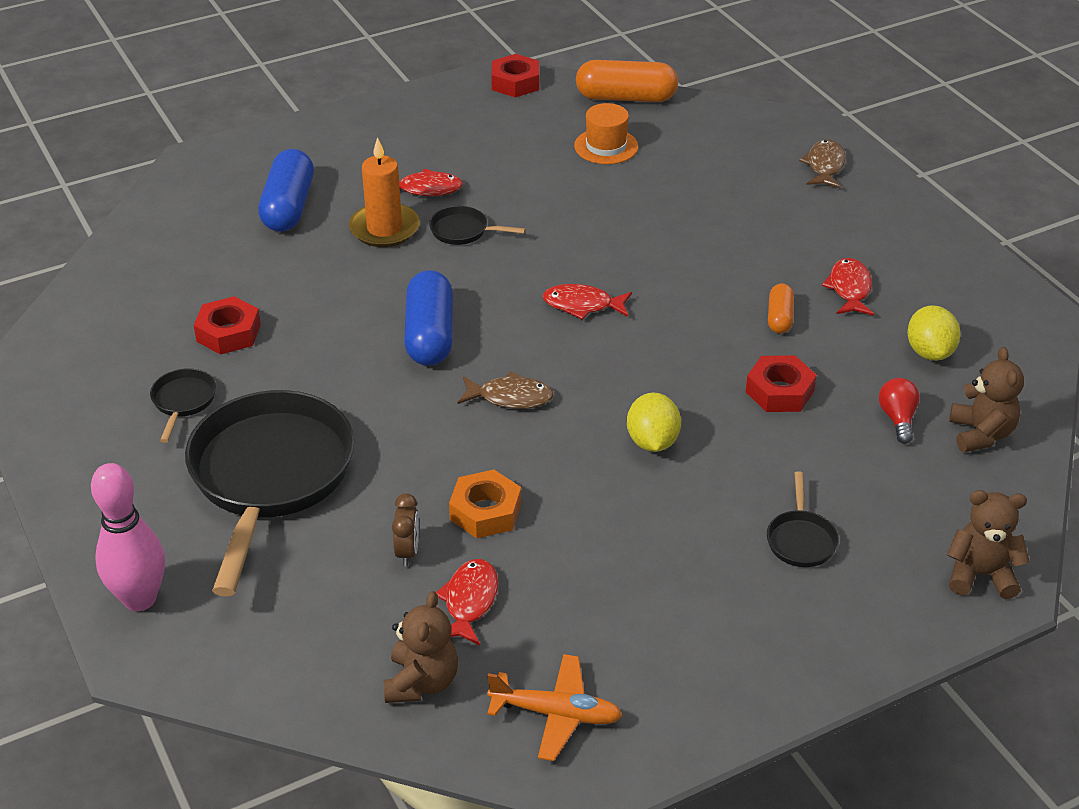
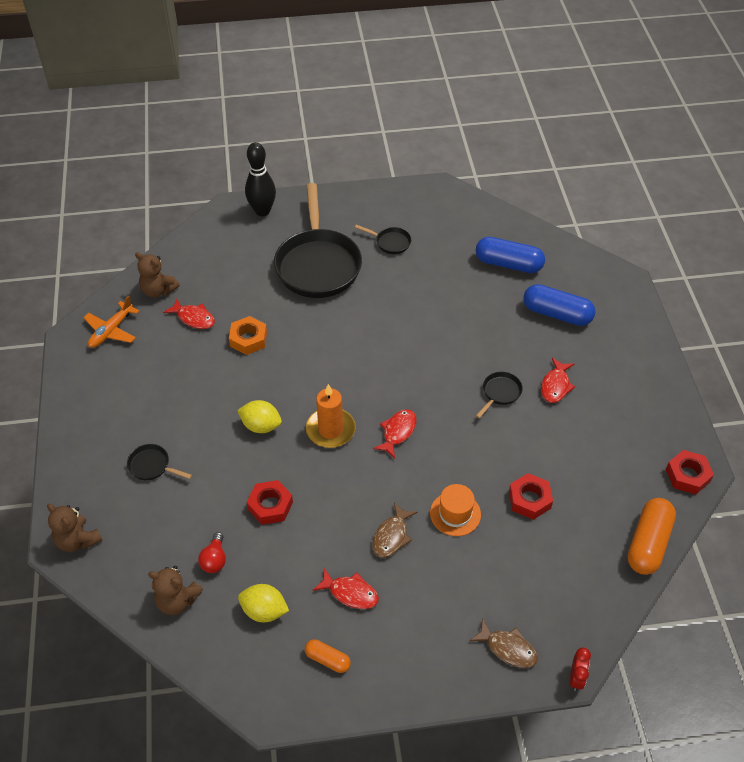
camera: 110 degrees right, 10 degrees up
pink bowling pin [91,463,165,611] -> black bowling pin [245,142,276,216]
black pan [185,390,355,596] -> black pan turned 60 degrees clockwise [274,183,362,298]
red nut [194,296,261,355] -> red nut moved to [509,473,553,520]
orange candle [349,137,420,247] -> orange candle moved to [306,384,356,448]
brown clock [392,493,419,566] -> none
blue capsule [404,270,453,366] -> blue capsule moved to [475,237,545,273]
brown fish [458,371,554,409] -> brown fish moved to [372,503,417,558]
orange hat [574,103,638,164] -> orange hat moved to [430,484,481,536]
orange capsule [768,284,794,333] -> orange capsule moved to [305,639,351,673]
red light bulb [879,378,920,444] -> red light bulb turned 75 degrees clockwise [198,532,226,573]
brown teddy bear [947,490,1030,599] -> brown teddy bear turned 105 degrees clockwise [47,504,102,552]
none -> red clock [570,647,591,691]

